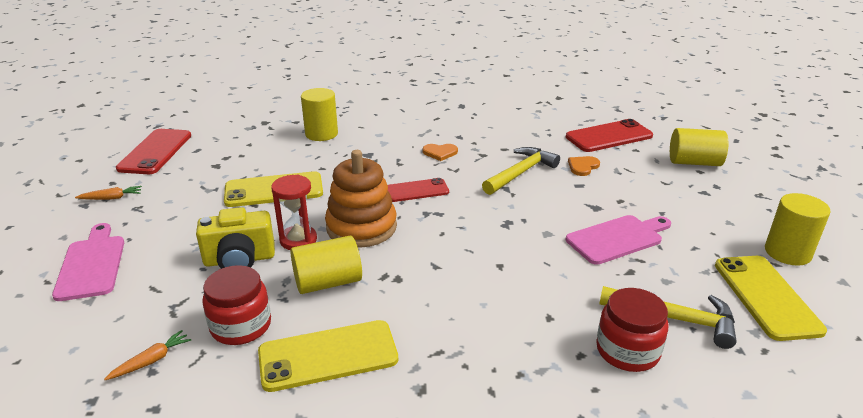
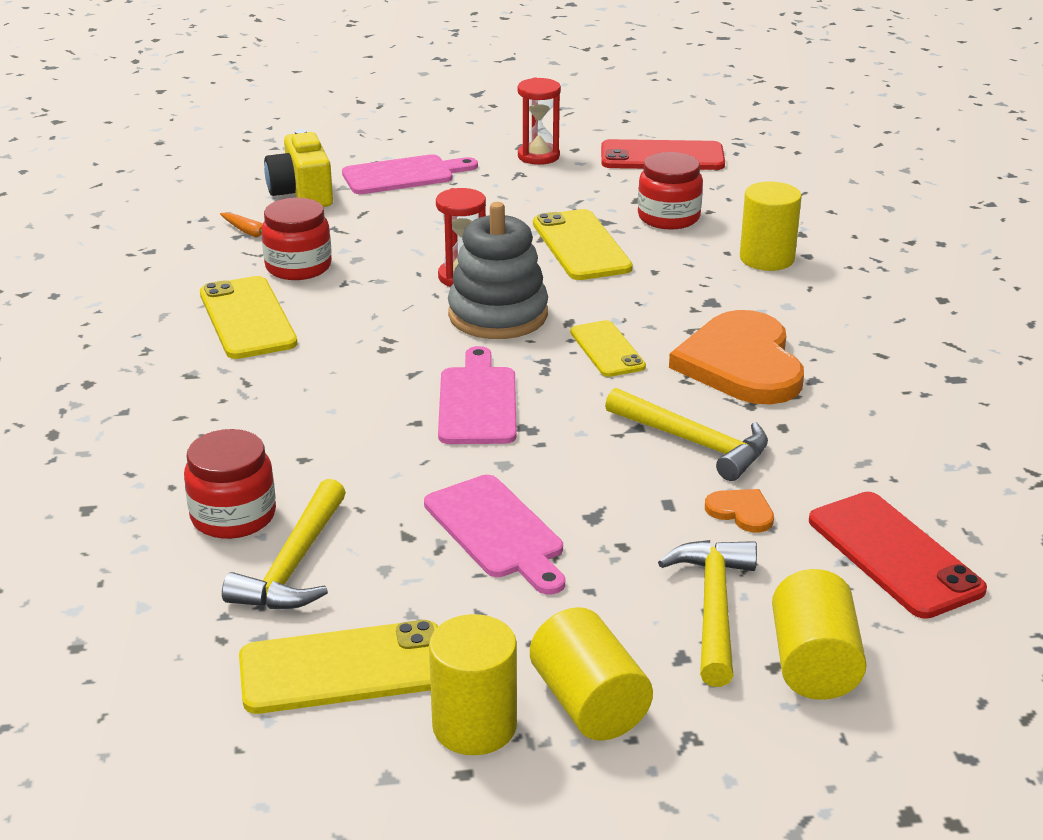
camera: 85 degrees right, 0 degrees up
orange carrot [75,186,142,200] -> red hourglass [518,78,561,165]
yellow camera [196,207,275,269] -> yellow camera moved to [264,129,333,207]
yellow cylinder [290,236,362,294] -> yellow cylinder moved to [530,607,653,741]
orange stacking toy [325,150,397,248] -> grey stacking toy [448,202,548,339]
red phone [388,178,449,202] -> yellow phone [570,320,646,377]
orange heart [423,144,458,161] -> orange heart [669,310,804,405], size x2.43
none -> pink cutting board [438,346,517,444]
none -> red jar [638,152,703,229]
none -> yellow hammer [658,540,757,687]

